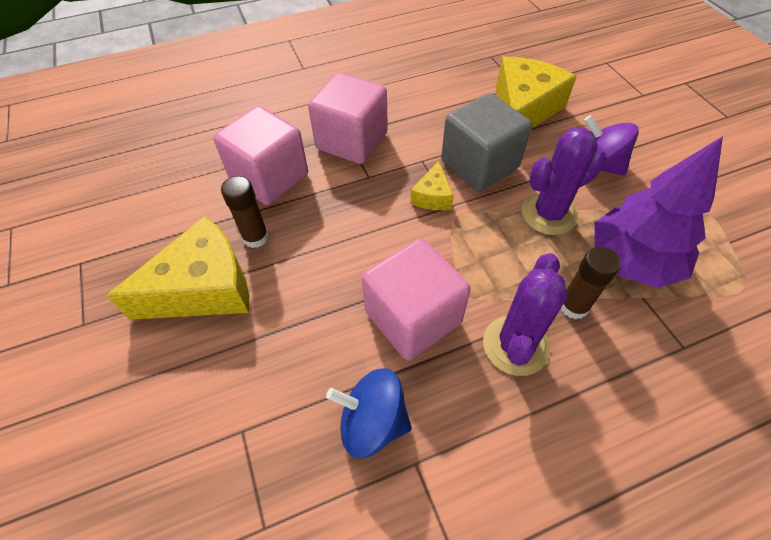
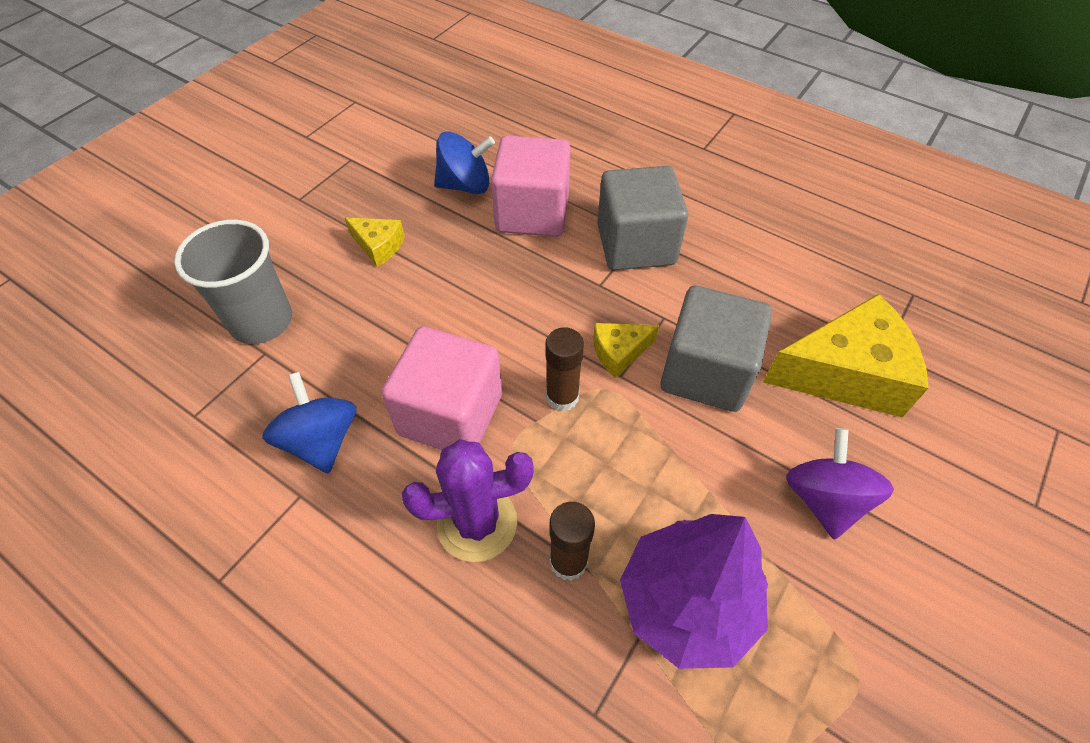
camera: 55 degrees right, 0 degrees up
yellow cheese [106,216,249,320] -> yellow cheese [345,217,405,267], size x0.49
brown glue stick [221,176,269,248] -> brown glue stick moved to [545,327,584,411]
pink cube [308,73,388,164] -> grey cube [597,166,688,270]
purple cactus [522,127,606,235] -> none
none -> grey cup [174,220,292,344]
none -> blue spinning top [434,132,495,194]

